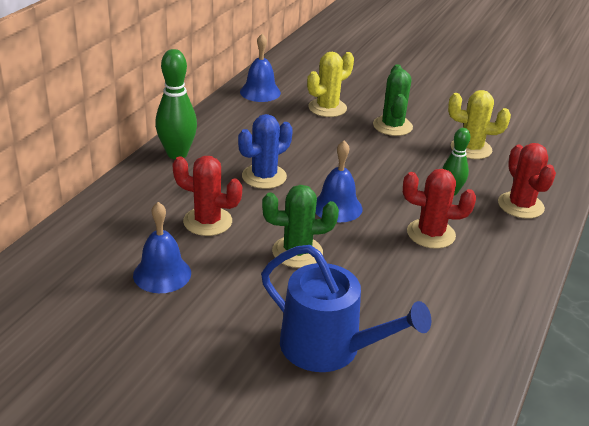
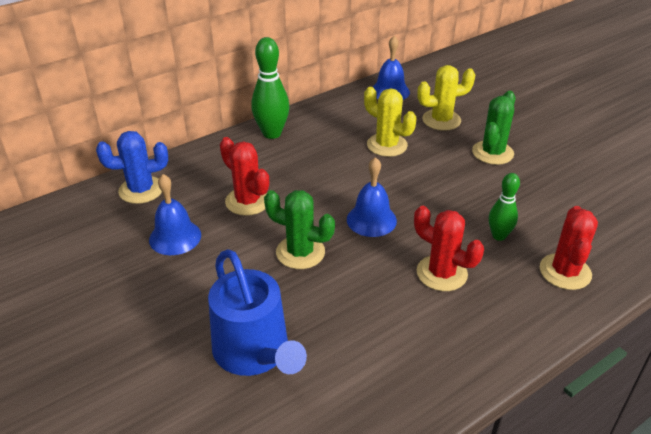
camera: 30 degrees right, 5 degrees up
blue cactus [238,114,293,189] -> blue cactus moved to [96,131,168,204]
yellow cactus [448,90,511,159] -> yellow cactus moved to [364,87,416,157]

